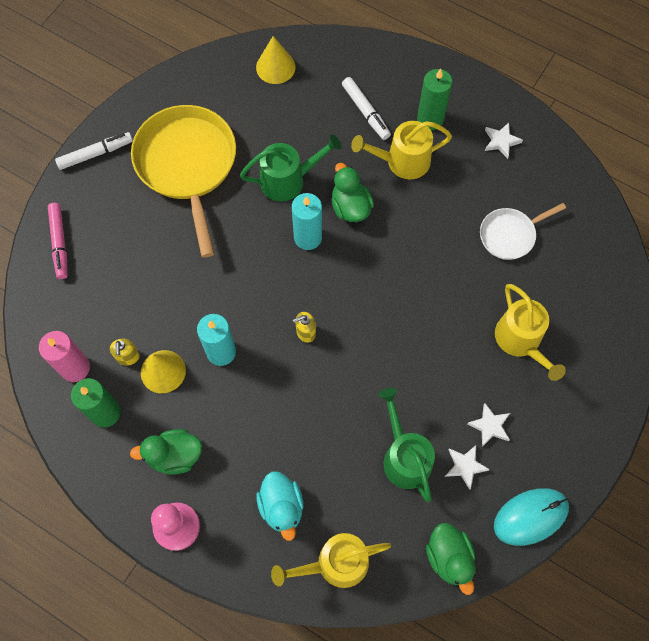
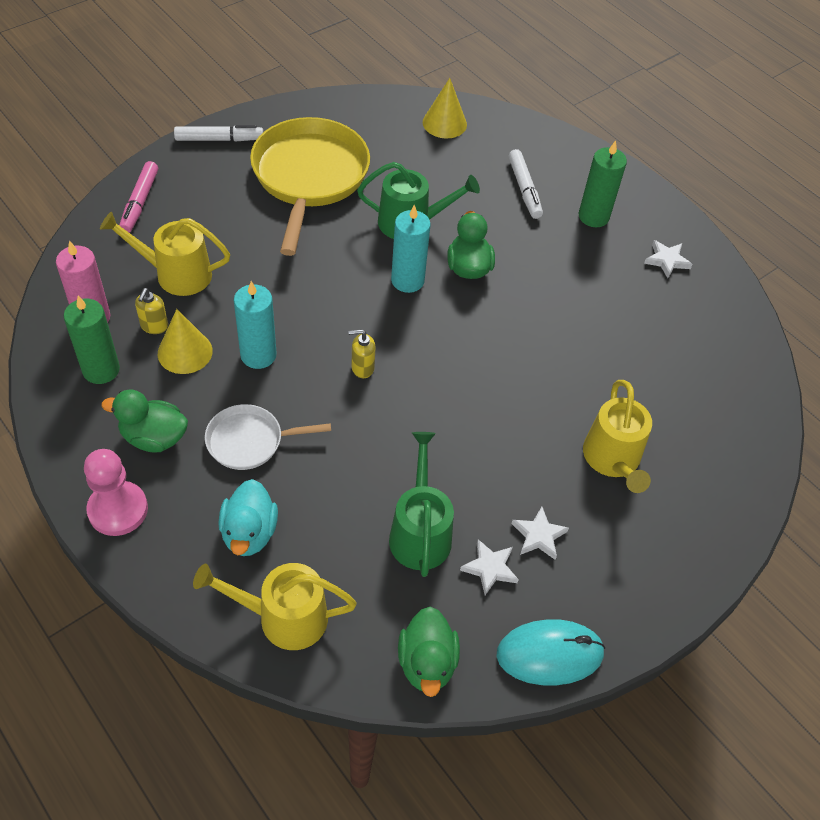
camera: 15 degrees right, 15 degrees down
yellow watering can [351,121,452,179] -> yellow watering can moved to [100,212,230,296]
white pan [480,203,566,260] -> white pan moved to [205,404,331,470]

